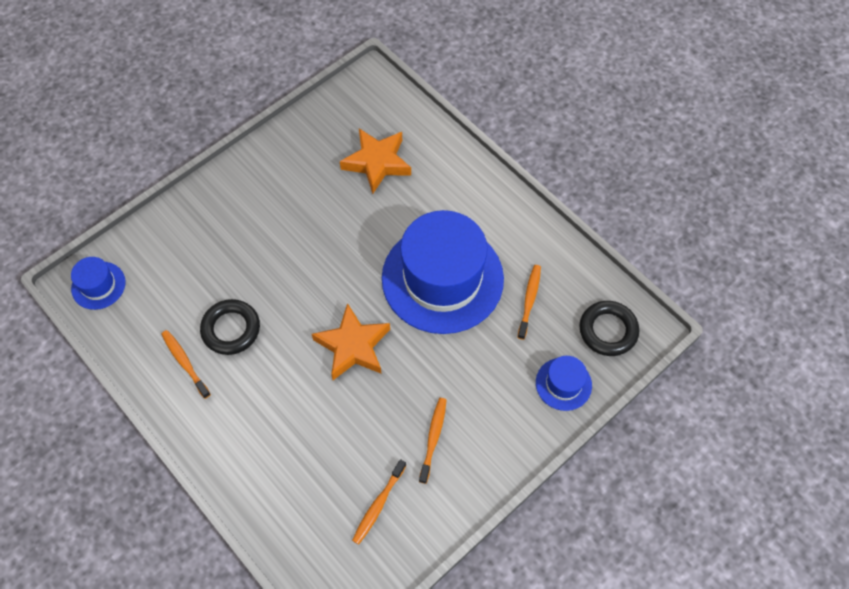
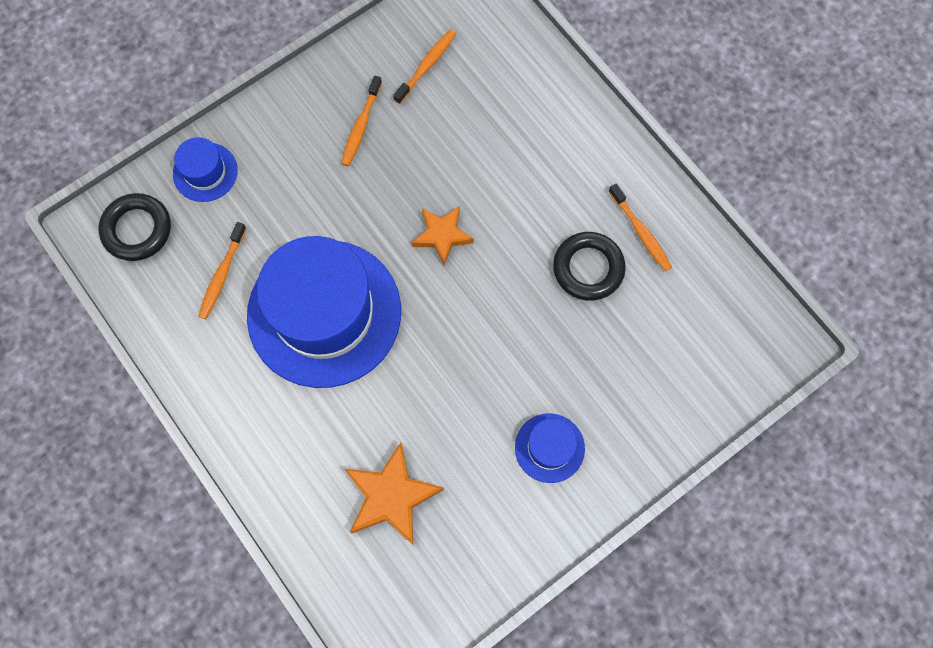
camera: 175 degrees left, 10 degrees up
blue hat [71,257,125,310] -> blue hat moved to [515,413,585,483]
orange star [312,303,390,380] -> orange star [412,206,474,266], size x0.66

